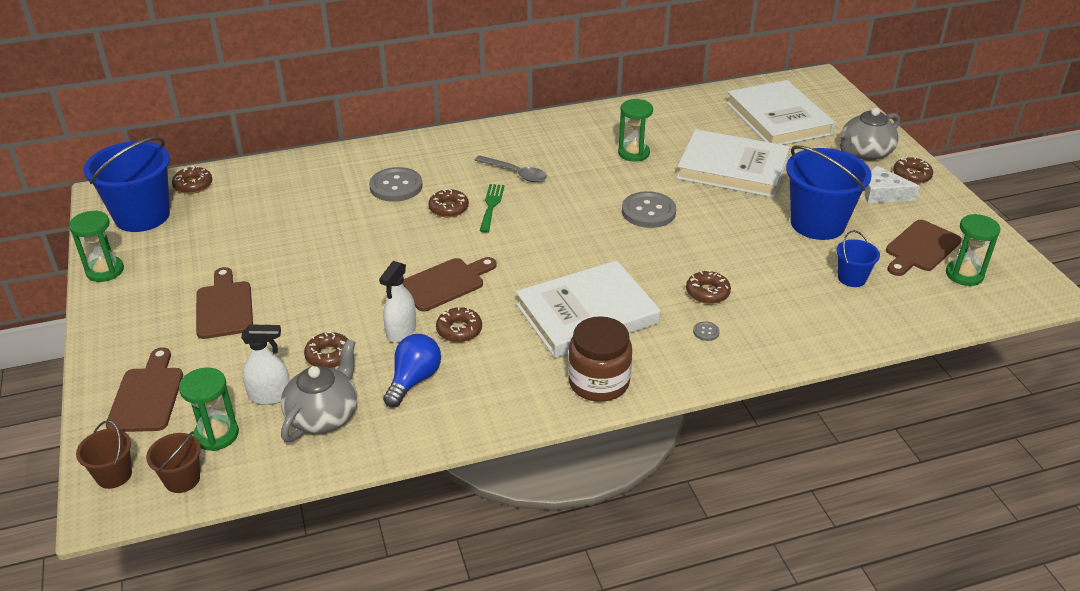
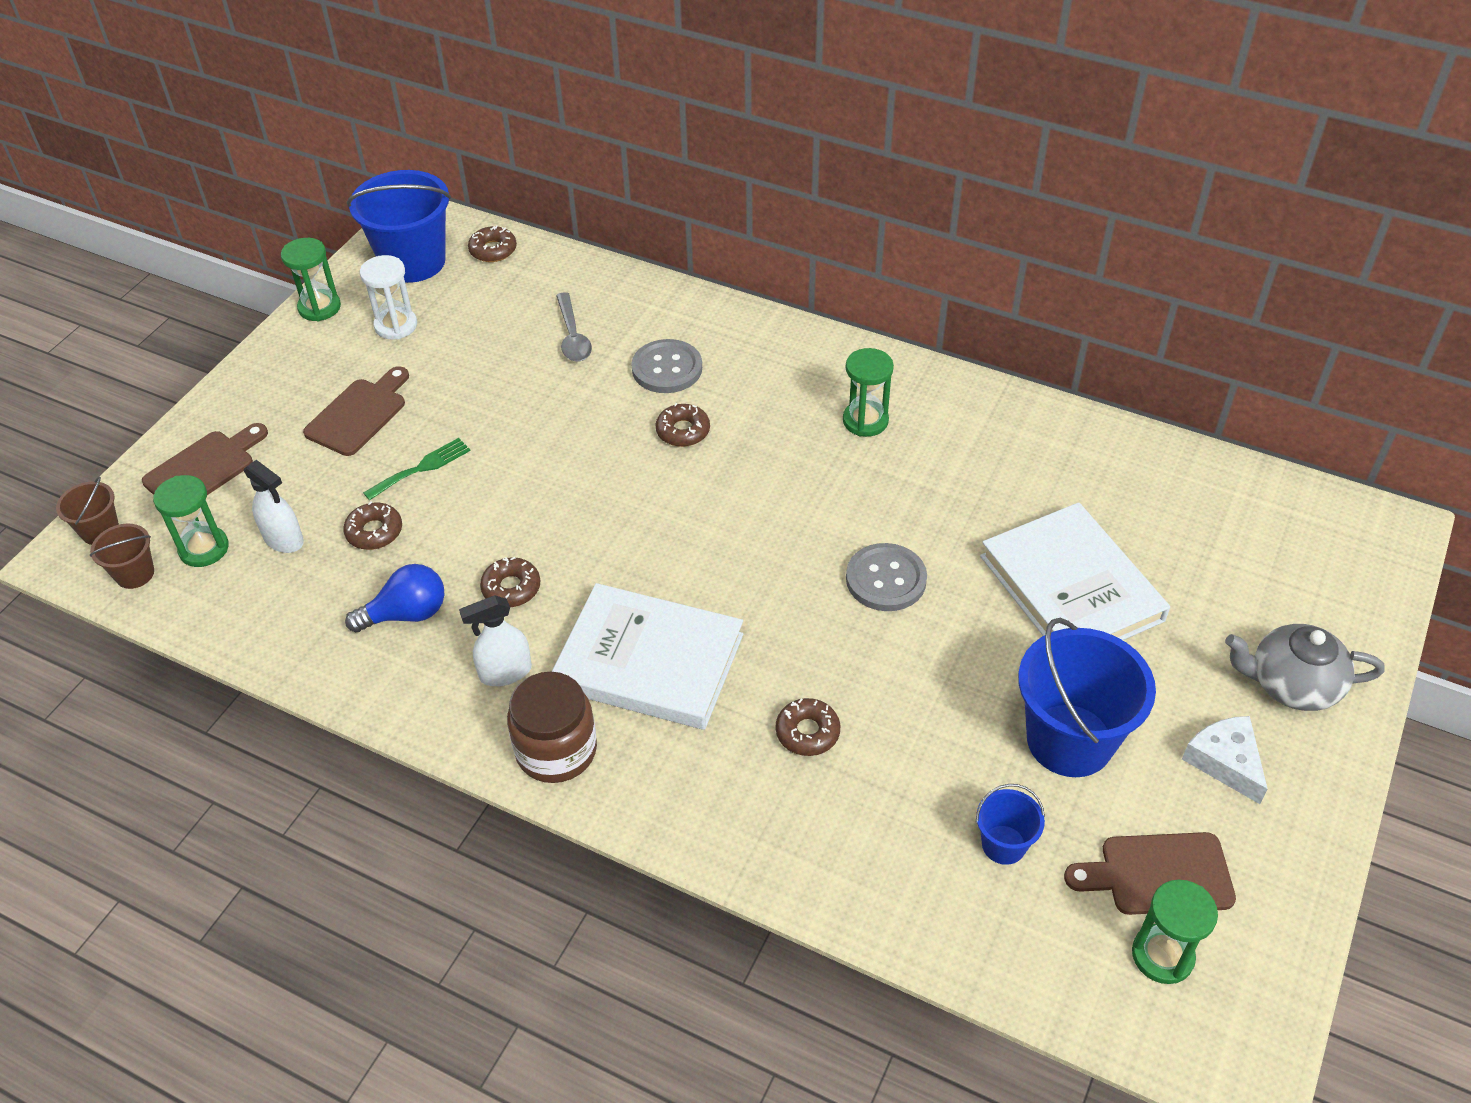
camera: 45 degrees right, 10 degrees up
grey teapot [281,339,357,442] -> none
white spray bottle [379,261,416,343] -> white spray bottle moved to [459,595,532,686]
brown cutting board [403,257,497,312] -> none
grey spoon [475,155,547,182] -> grey spoon moved to [556,292,592,361]
green fork [480,184,505,233] -> green fork moved to [363,438,471,501]
green hourglass [618,99,653,162] -> green hourglass moved to [843,348,894,437]
grey button [693,321,720,341] -> none
white book [726,80,835,145] -> none
brown donut [893,157,933,184] -> none
none -> white hourglass [360,255,417,340]

